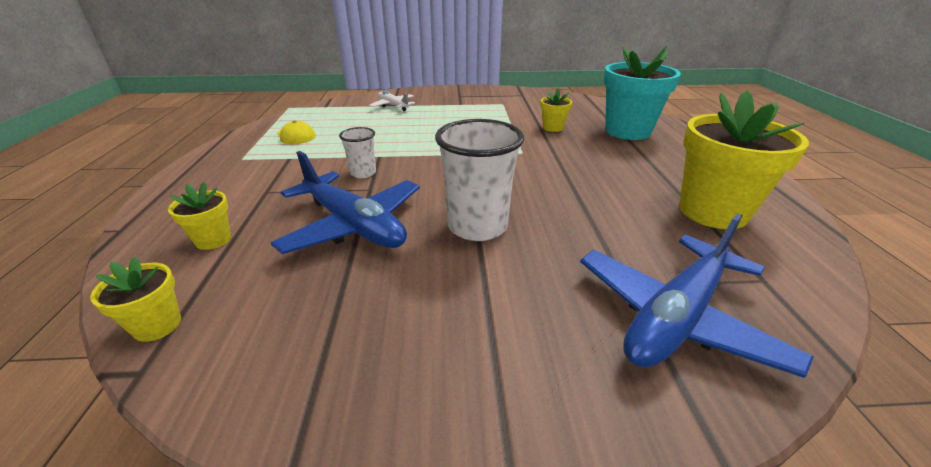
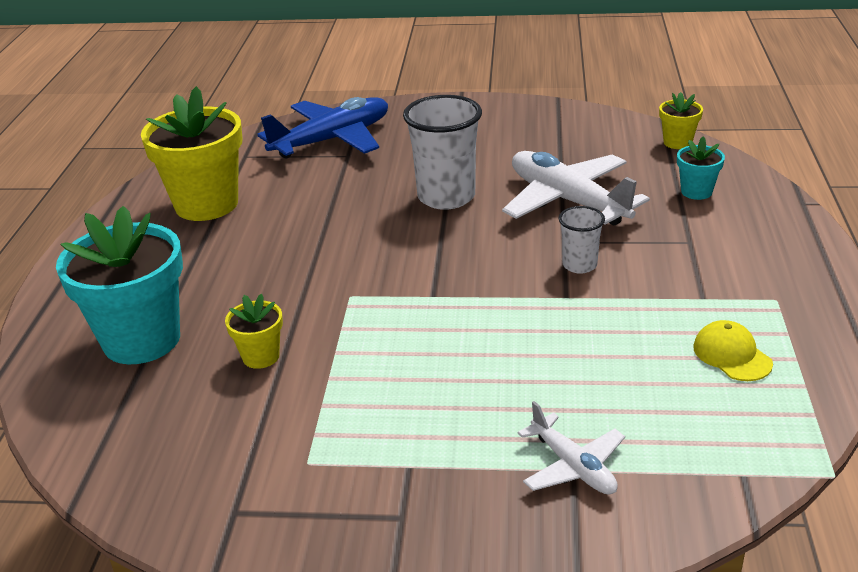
camera: 170 degrees left, 0 degrees up
yellow flower pot [168,182,231,250] -> turquoise flower pot [677,137,725,200]
blue plane [271,151,420,254] -> white plane [502,151,650,225]

